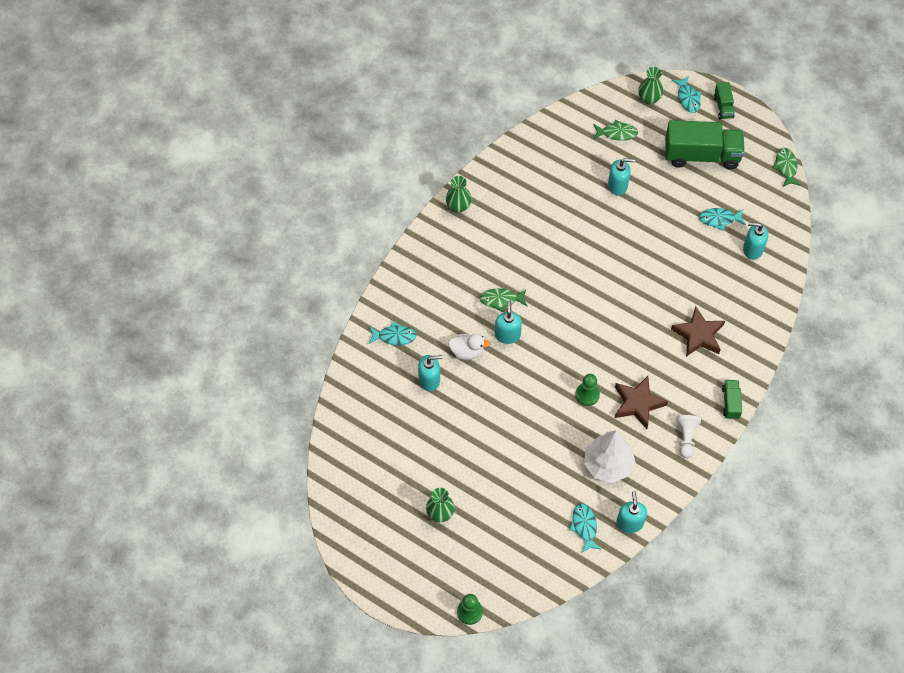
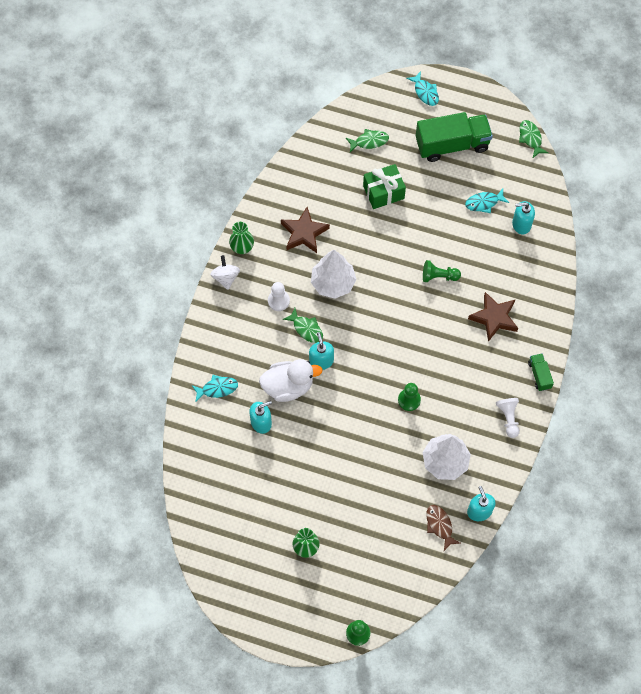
camera: 15 degrees left, 5 degrees up
white duck [448,334,490,360] -> white duck [259,359,323,402], size x1.58
green fish [480,288,527,312] -> green fish turned 120 degrees counterclockwise [283,308,323,343]
turquoise fish [570,504,602,553] -> brown fish [426,505,460,551]
turquoise soap dispenser [608,158,635,196] -> green gift [363,164,406,209]
brown star [615,376,668,429] -> brown star moved to [281,207,330,253]
green vase [638,67,663,105] -> none
green truck [714,82,735,119] -> none
none -> white spinning top [210,255,240,290]
none -> white pawn [268,282,290,311]
none -> white tree [311,250,357,299]
none -> green pawn [423,260,461,282]

